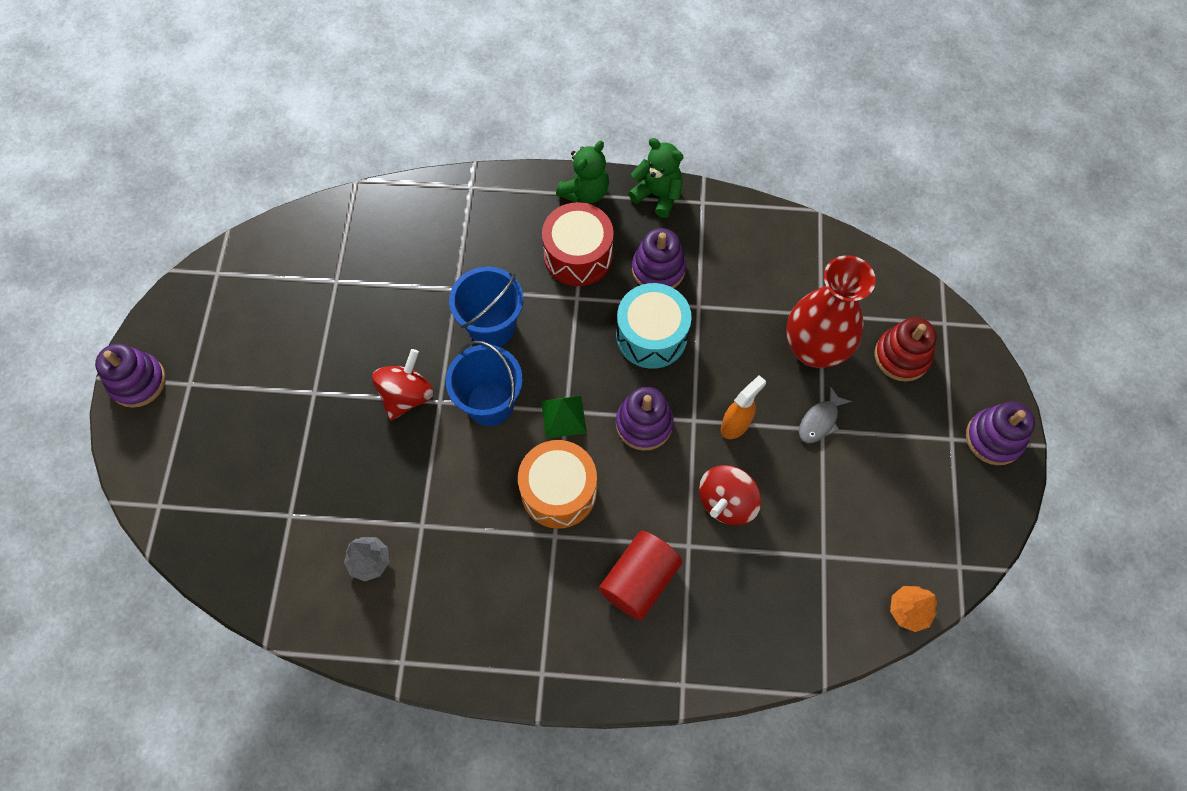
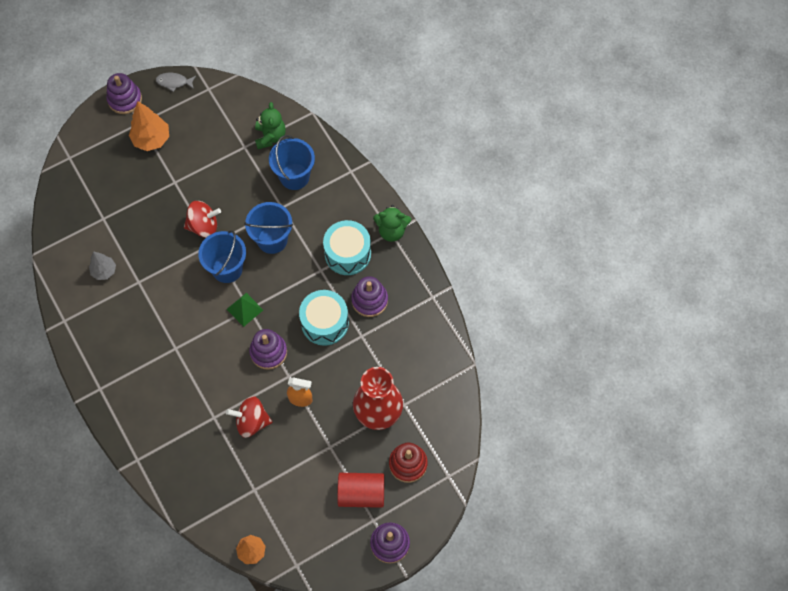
camera: 55 degrees right, 0 degrees up
orange drum [518,440,597,529] -> none
red drum [542,202,614,286] -> turquoise drum [323,220,371,275]
red cylinder [599,531,683,620] -> red cylinder moved to [337,473,385,508]
green teddy bear [628,138,684,218] -> green teddy bear moved to [255,102,286,149]
grey fish [799,386,852,443] -> grey fish moved to [156,73,196,92]
none -> orange tree [129,101,169,151]
none -> blue bucket [269,135,315,190]

